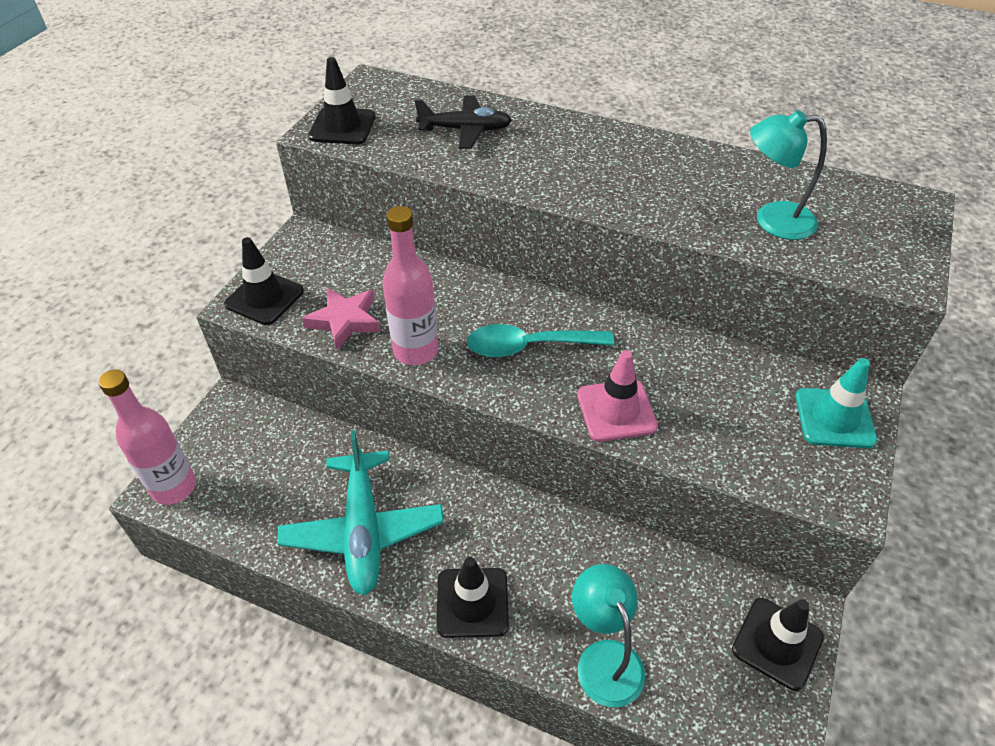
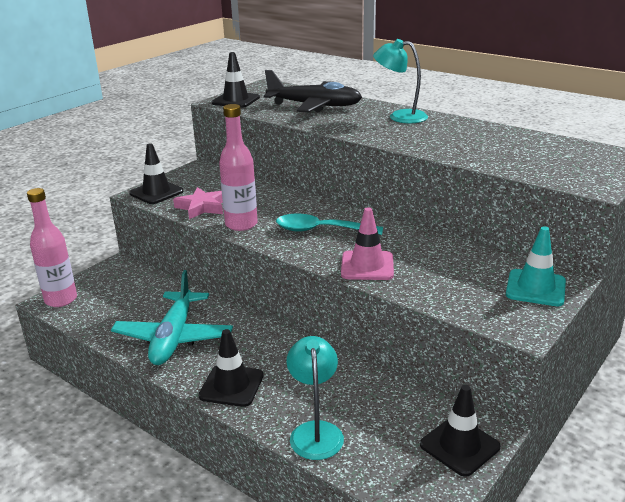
camera: 15 degrees right, 20 degrees down
black plane [415,96,512,149] -> black plane [264,70,362,112], size x1.51
turquoise lamp [750,110,827,240] -> turquoise lamp moved to [373,39,428,124]

